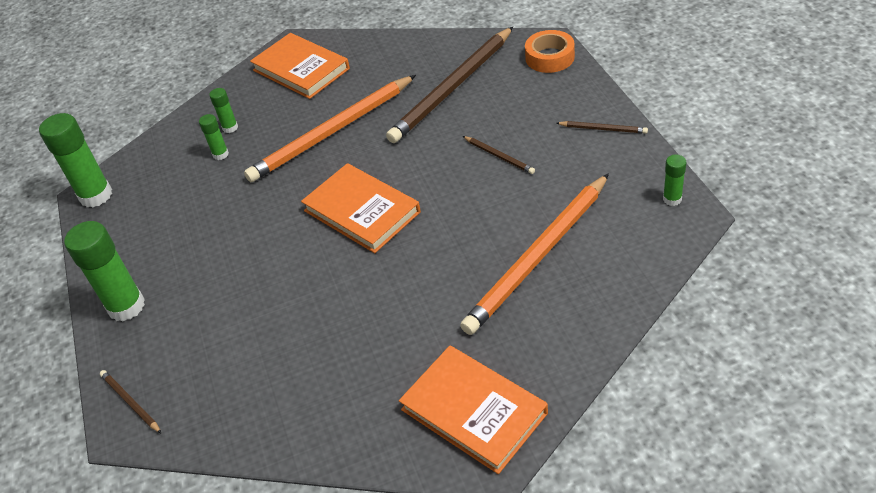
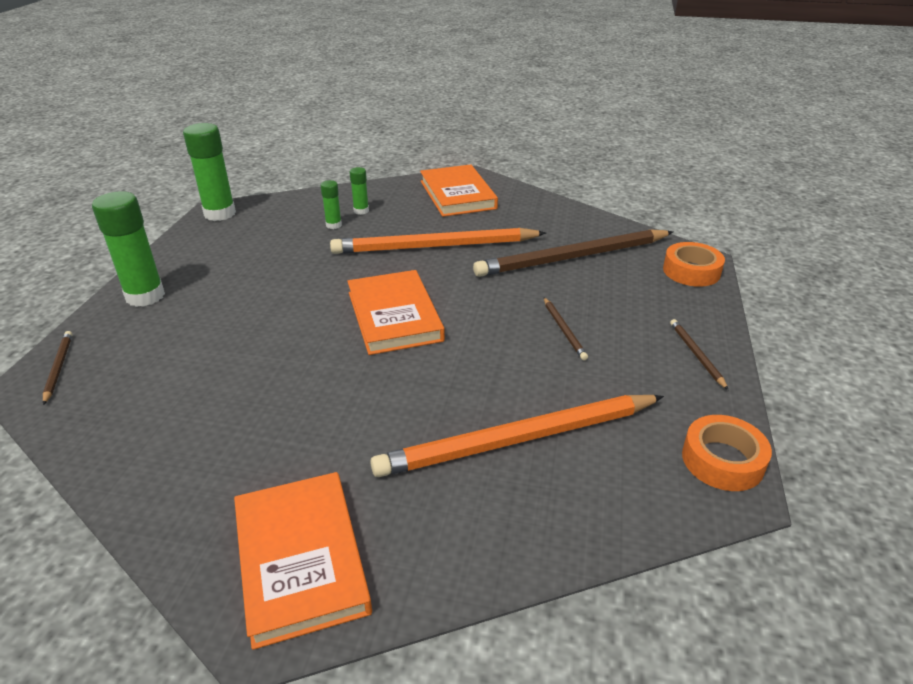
camera: 25 degrees right, 10 degrees down
brown pencil [556,121,648,134] -> brown pencil turned 150 degrees counterclockwise [670,319,728,390]
green glue stick [663,154,686,206] -> orange tape [682,415,772,491]

